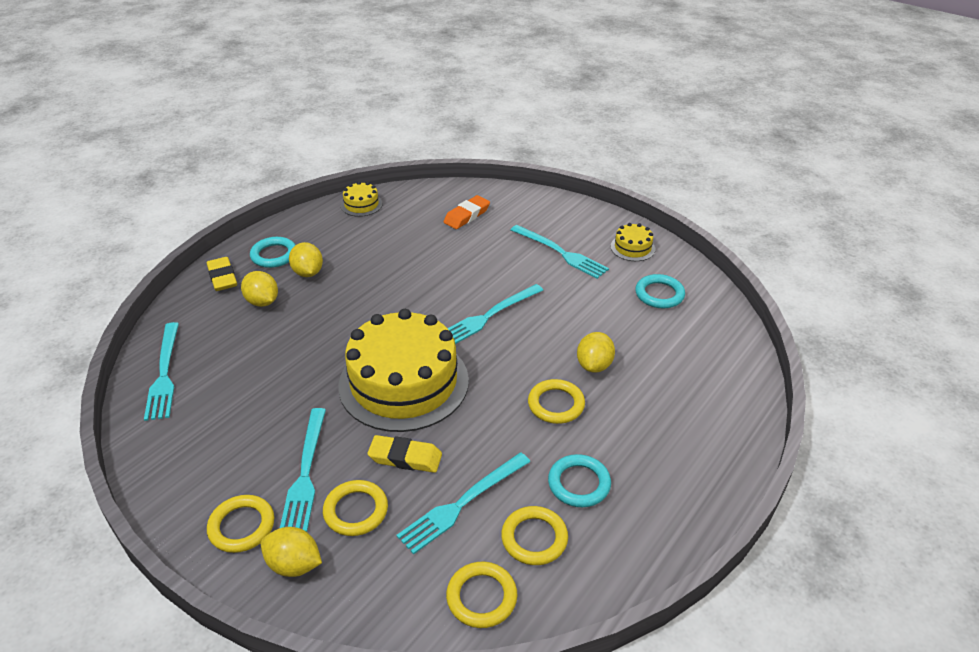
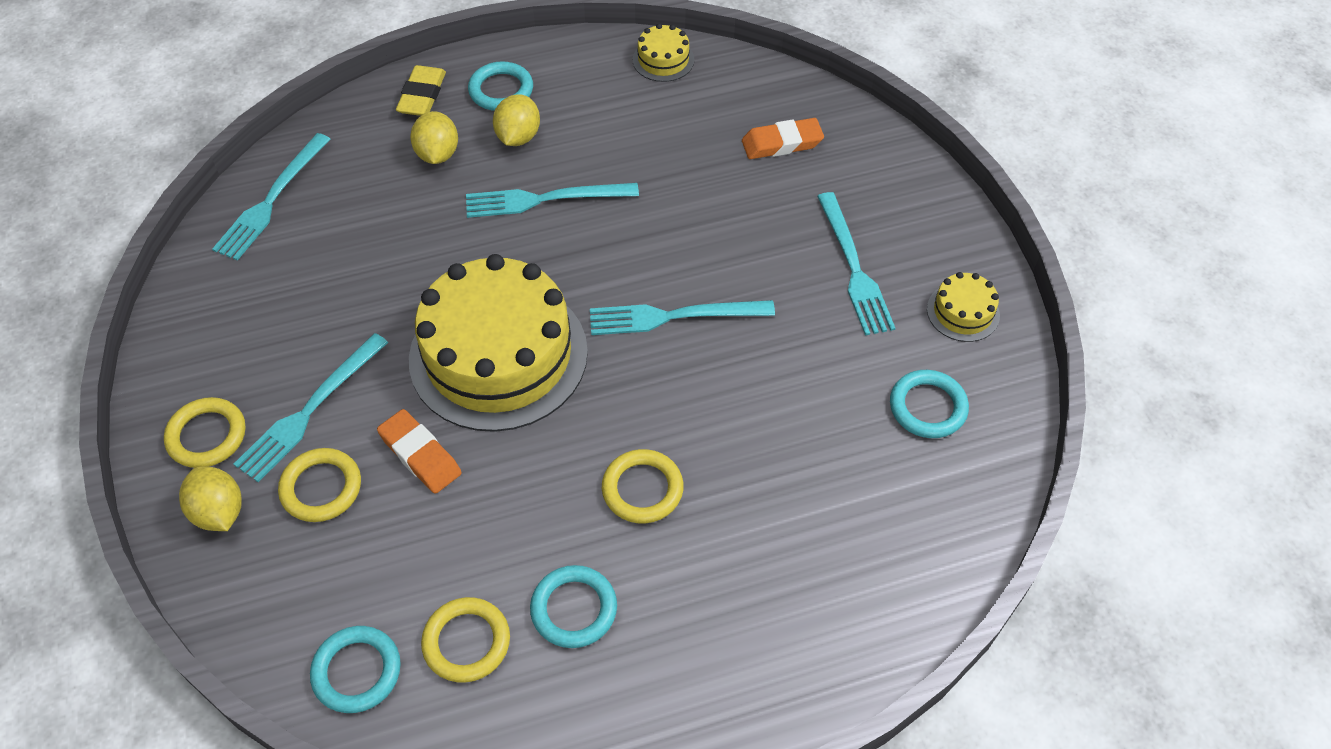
camera: 35 degrees right, 15 degrees up
yellow eraser [367,435,442,473] -> orange eraser [377,409,462,494]
turquoise fork [396,452,530,554] -> turquoise fork moved to [466,183,639,218]
yellow ring [446,562,517,628] -> turquoise ring [310,626,401,713]
yellow lemon [577,332,615,373] -> none

